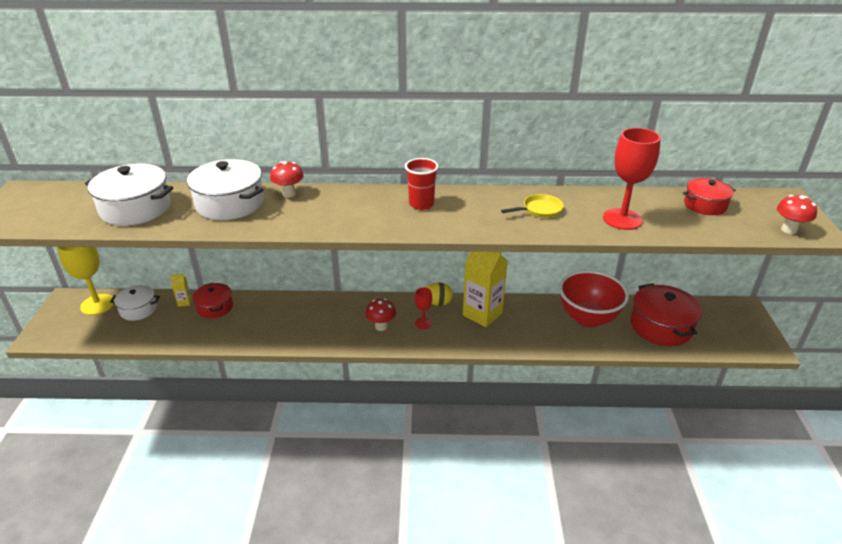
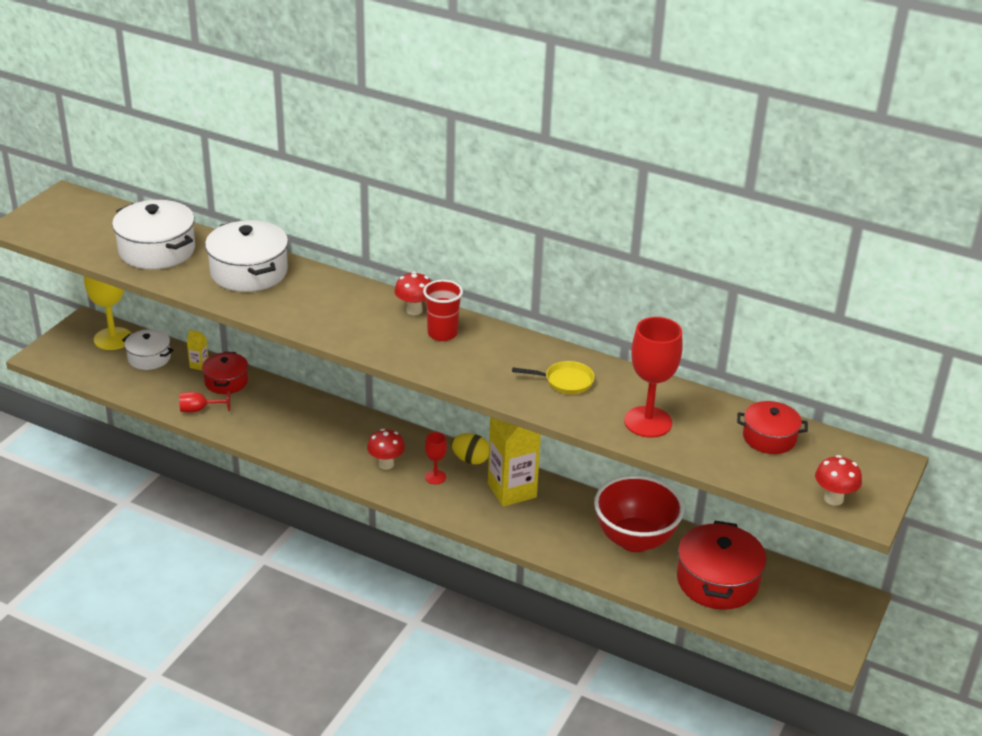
camera: 25 degrees right, 0 degrees up
red mushroom [270,161,304,198] -> red mushroom moved to [394,272,432,315]
none -> red goblet [179,391,230,413]

